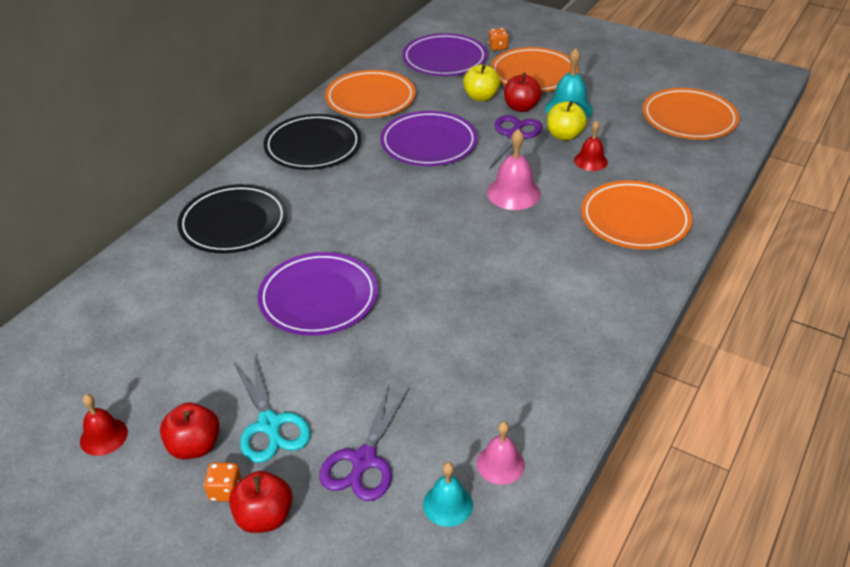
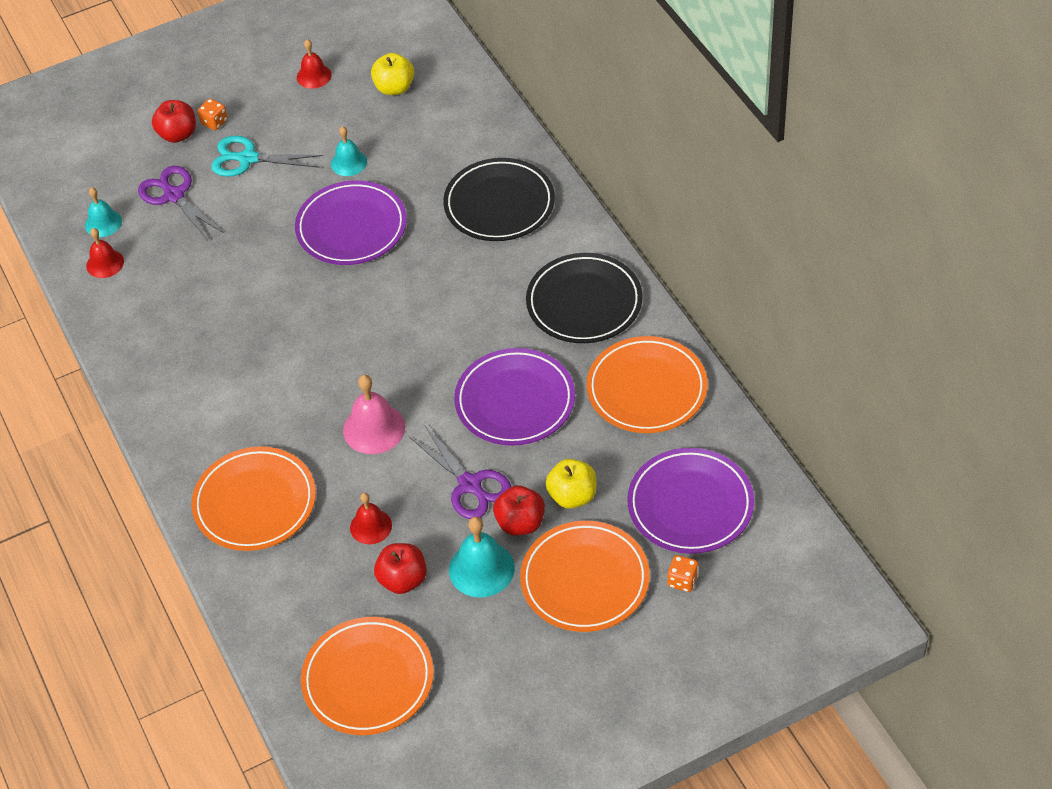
camera: 125 degrees right, 10 degrees up
red apple [160,403,220,459] -> red apple moved to [374,543,427,594]
pink bell [477,421,525,485] -> red bell [86,228,124,278]
yellow apple [547,101,587,141] -> yellow apple moved to [371,53,414,95]
none -> turquoise bell [331,126,367,176]

